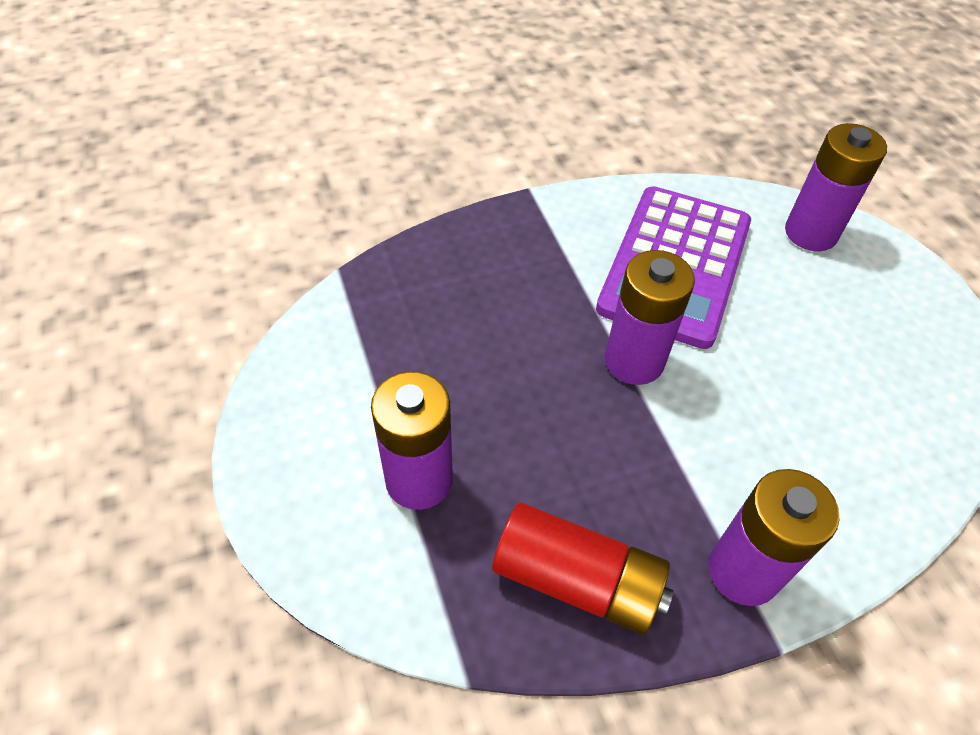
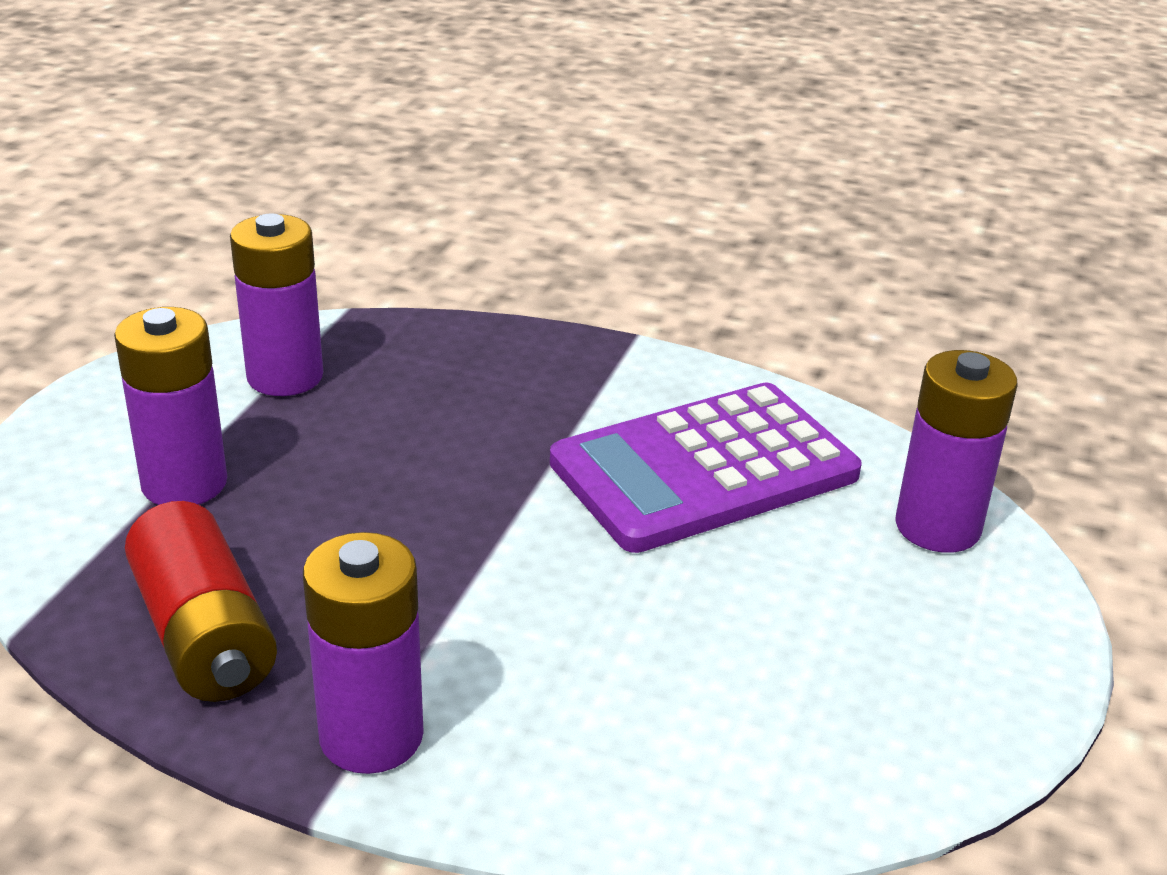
camera: 40 degrees right, 20 degrees down
purple battery [605,250,695,385] -> purple battery moved to [230,213,323,396]

